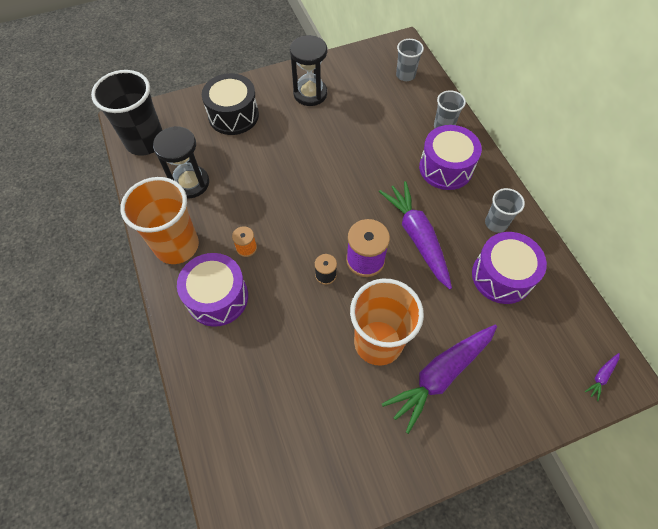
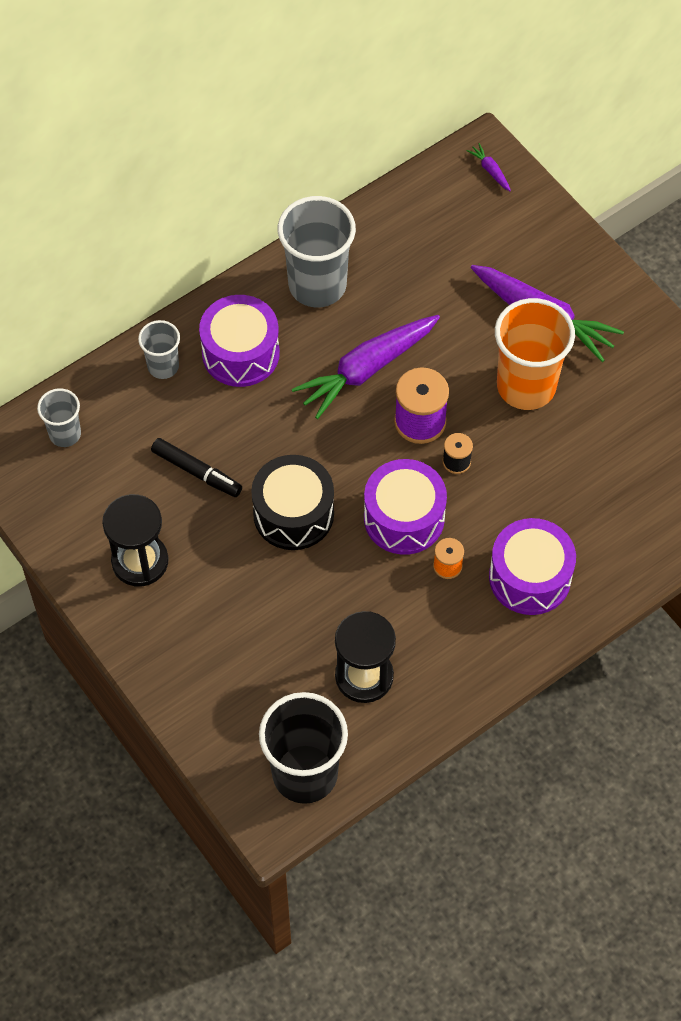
camera: 105 degrees left, 0 degrees up
orange cup [120,177,199,264] -> none
black drum [202,73,259,135] -> black drum moved to [251,455,334,550]
purple drum [472,232,547,304] -> purple drum moved to [364,459,447,555]
grey cup [485,188,525,233] -> grey cup [278,196,356,307], size x1.88
purple carrot [585,353,620,401] -> purple carrot turned 150 degrees counterclockwise [466,143,511,191]
none -> black marker [151,438,242,497]

